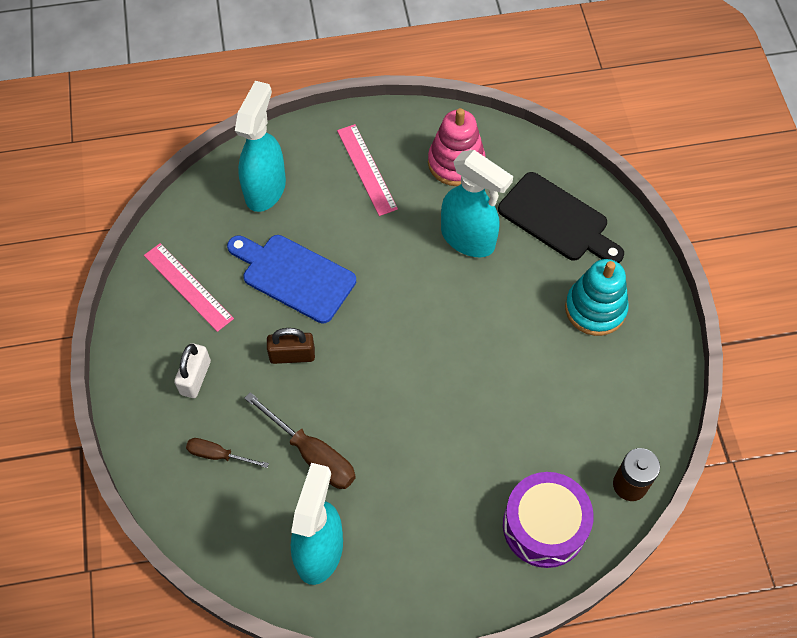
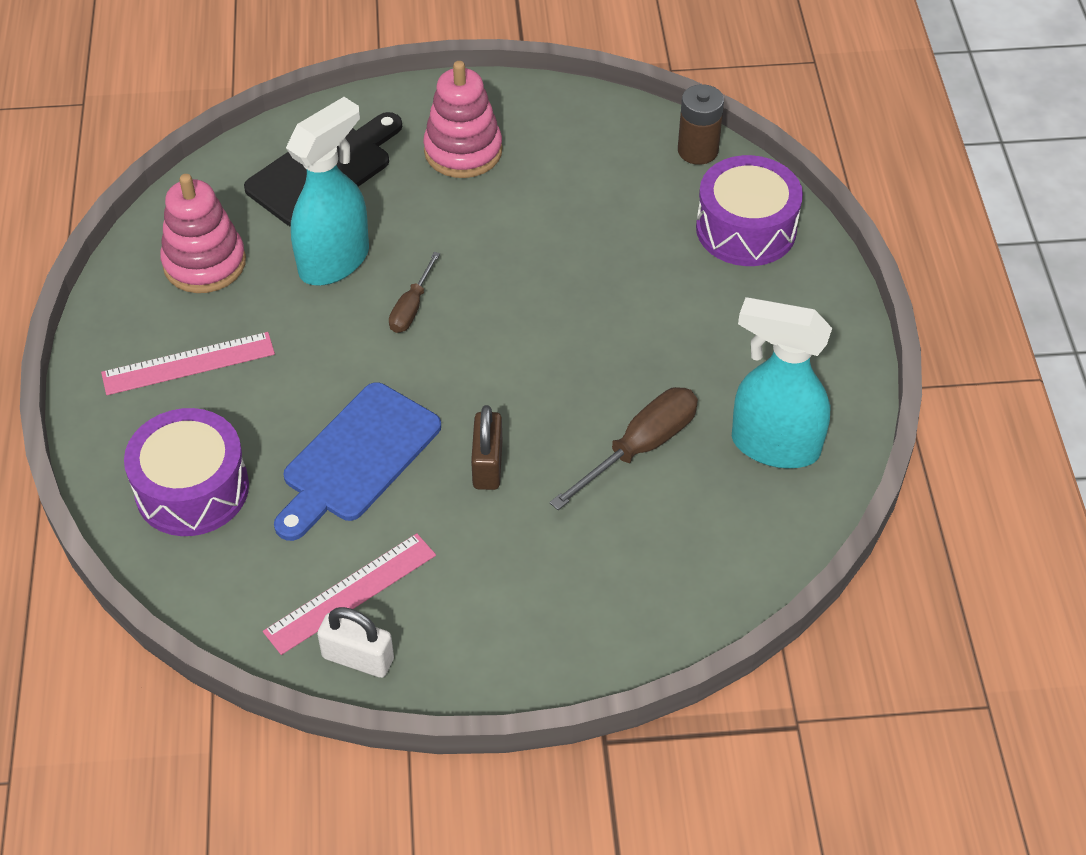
camera: 85 degrees left, 10 degrees down
white padlock [174,343,211,398] -> white padlock moved to [317,607,394,678]
brown screwdriver [186,438,269,468] -> brown screwdriver moved to [389,252,440,333]
turquoise spray bottle [235,81,286,212] -> purple drum [124,408,249,536]
turquoise stacking toy [565,259,629,336] -> pink stacking toy [423,61,502,178]

